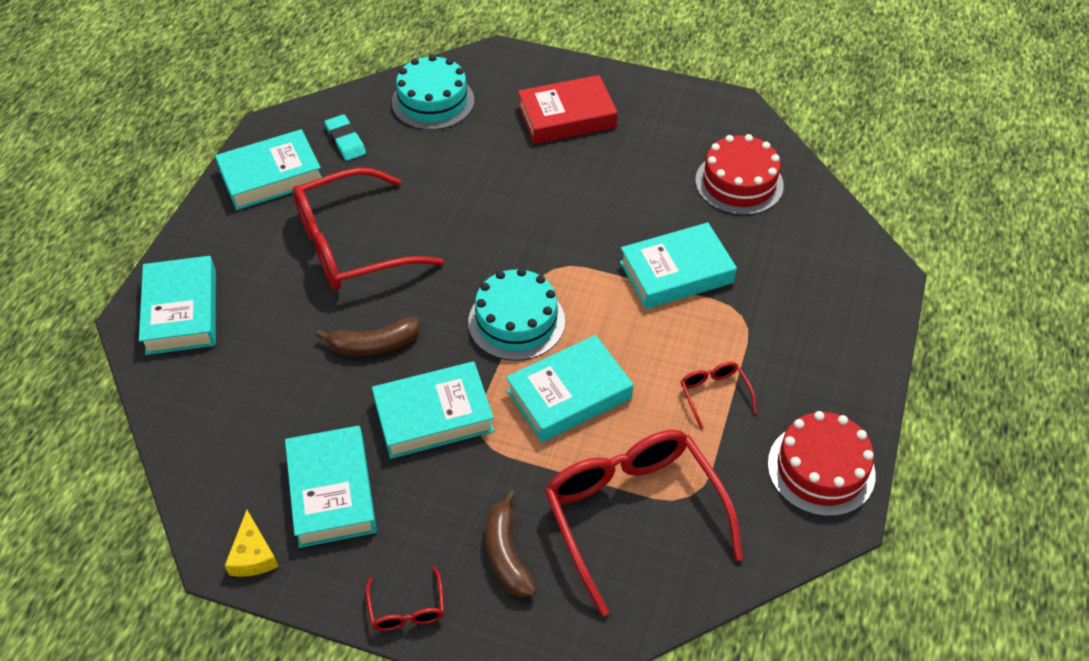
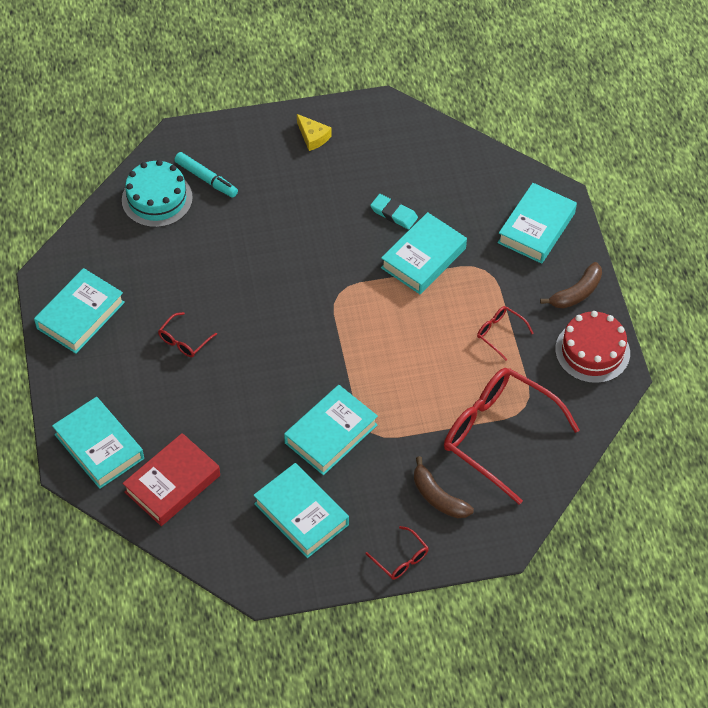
camera: 30 degrees left, 5 degrees up
yellow cheese [225,510,279,577] -> yellow cheese moved to [297,114,332,151]
red glasses [293,167,444,291] -> red glasses [158,312,217,357], size x0.43
brown banana [316,318,420,356] -> brown banana moved to [540,262,602,308]
turquoise eraser [325,114,366,161] -> turquoise eraser moved to [370,194,418,229]
turquoise cake [468,268,565,361] -> none
turquoise book [506,335,633,442] -> turquoise book moved to [498,183,577,264]
red book [518,75,618,144] -> red book moved to [122,433,220,526]
red cake [695,134,784,215] -> none
none -> turquoise marker [174,152,238,198]

